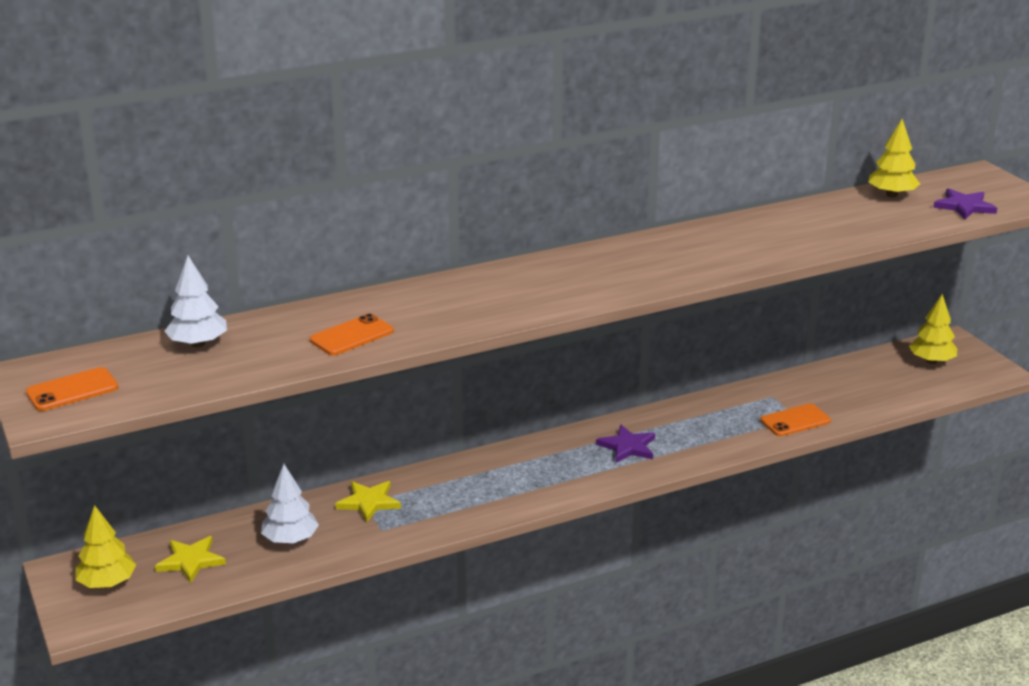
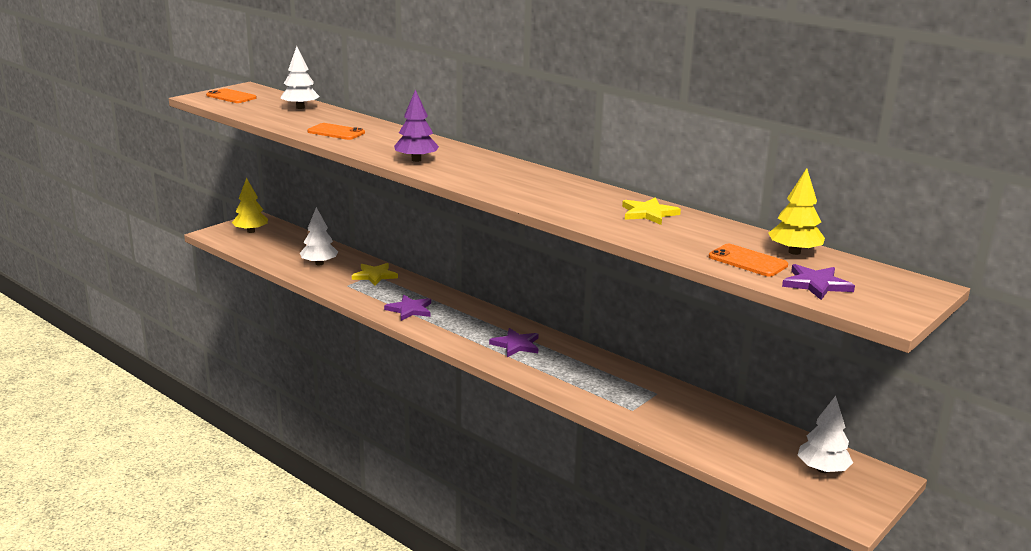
camera: 65 degrees right, 5 degrees down
yellow star [155,536,226,583] -> yellow star moved to [622,197,681,225]
orange phone [760,404,831,436] -> orange phone moved to [709,244,788,277]
yellow tree [909,294,957,364] -> white tree [797,396,853,473]
none -> purple star [384,295,431,321]
none -> purple tree [394,89,439,162]

